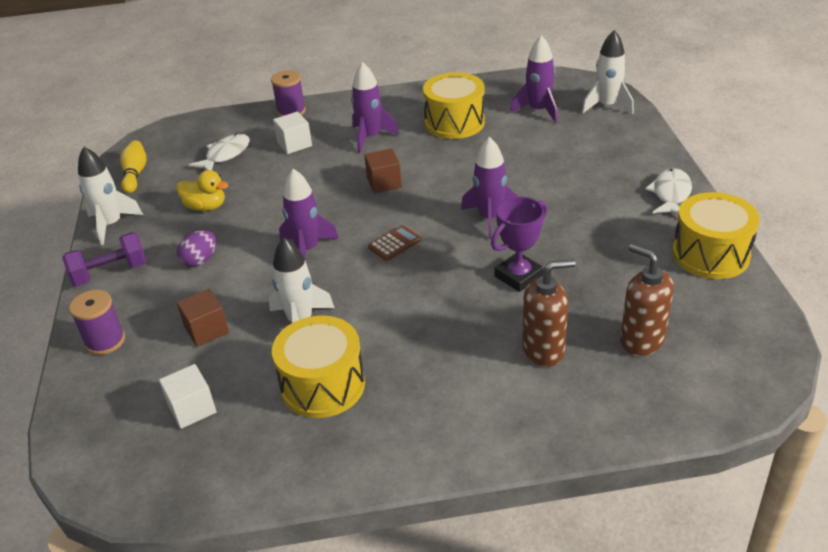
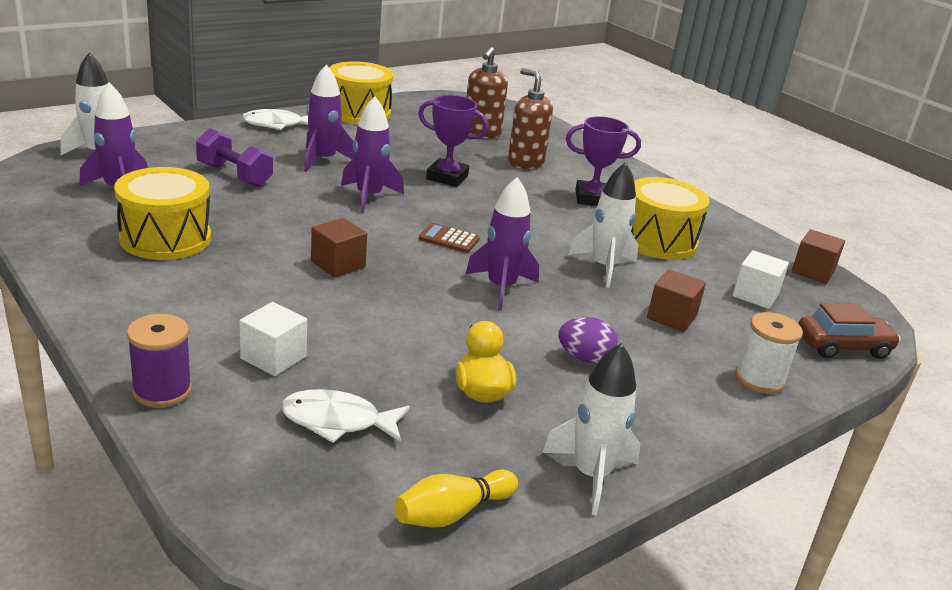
camera: 125 degrees left, 10 degrees down
purple dumbbell [62,232,147,287] -> purple dumbbell moved to [196,128,273,187]
purple spool [69,290,125,355] -> white spool [735,312,803,394]
purple rocket [351,62,399,153] -> purple rocket moved to [304,64,354,172]
none -> purple trophy [566,116,641,206]
none -> brown cube [792,229,845,284]
none -> brown car [798,303,901,359]

